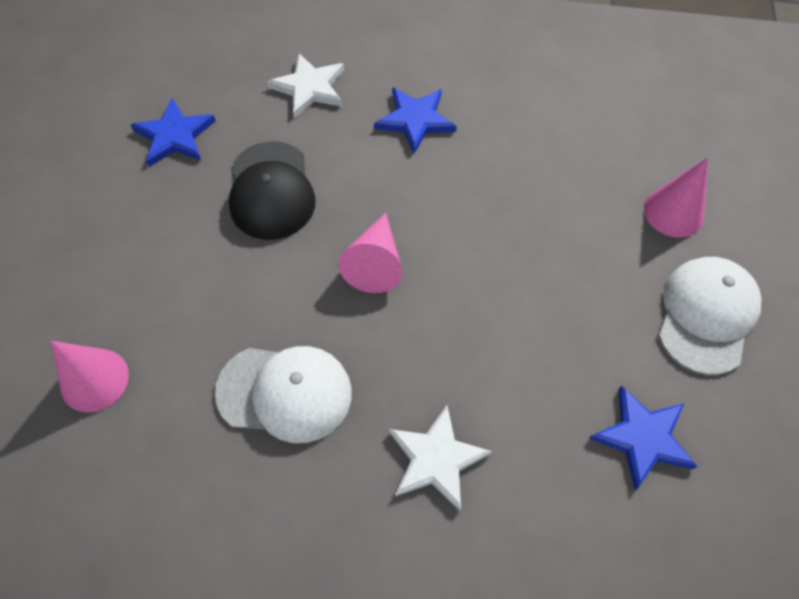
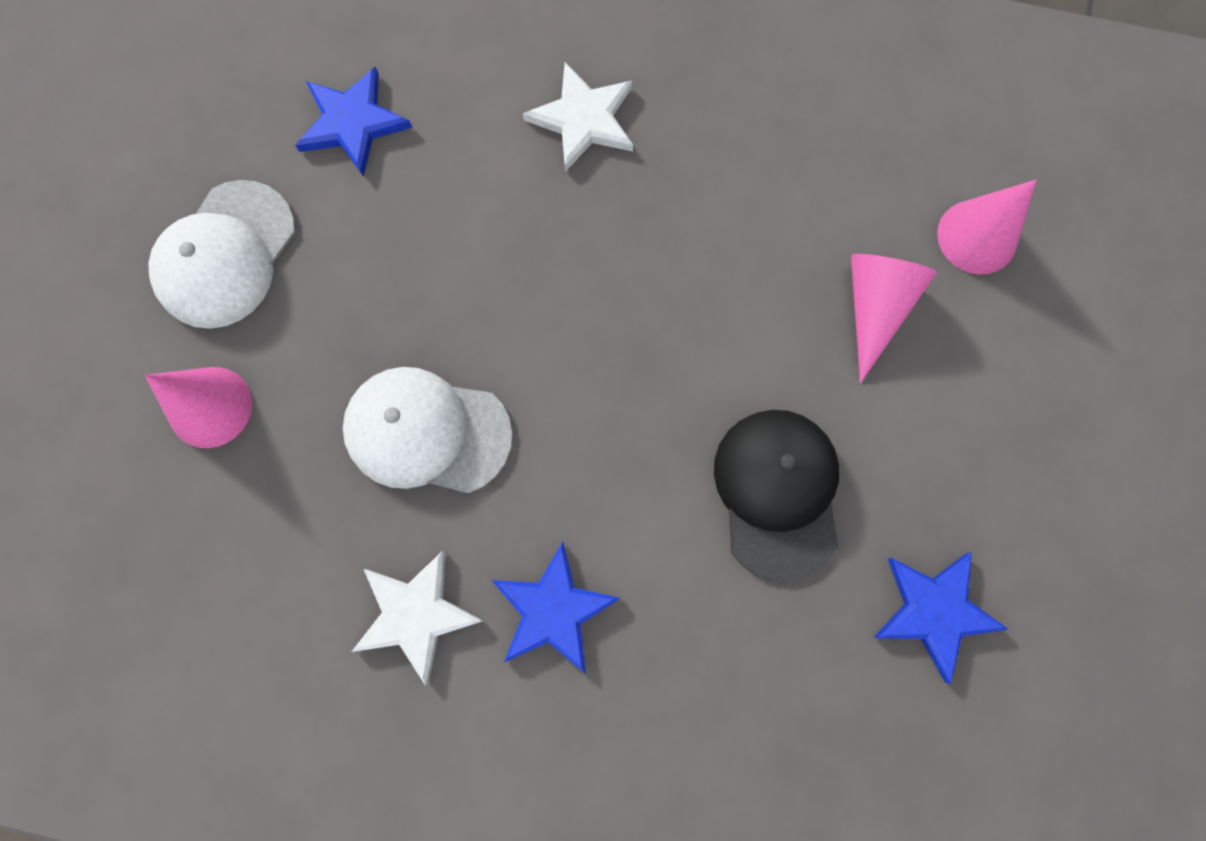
camera: 175 degrees left, 15 degrees up
white cap [215,346,352,443] -> white cap moved to [343,367,513,493]
white star [267,53,344,118] -> white star moved to [352,551,483,686]
pink cone [338,213,402,293] -> pink cone moved to [851,254,937,383]

